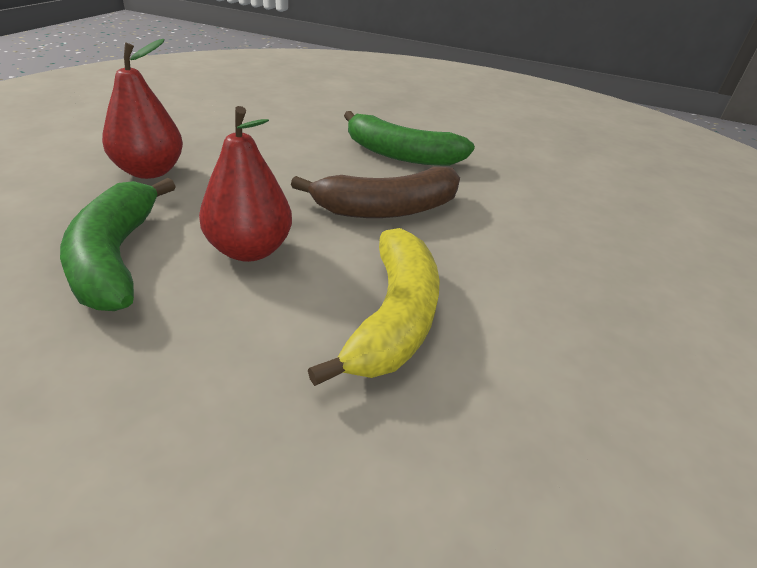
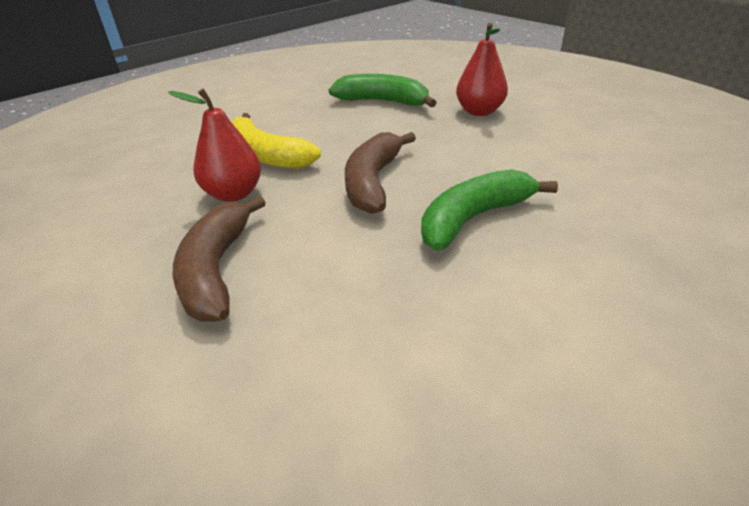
camera: 125 degrees right, 0 degrees up
red pear [199,106,292,262] -> red pear moved to [168,88,261,202]
none -> brown banana [173,196,266,322]

